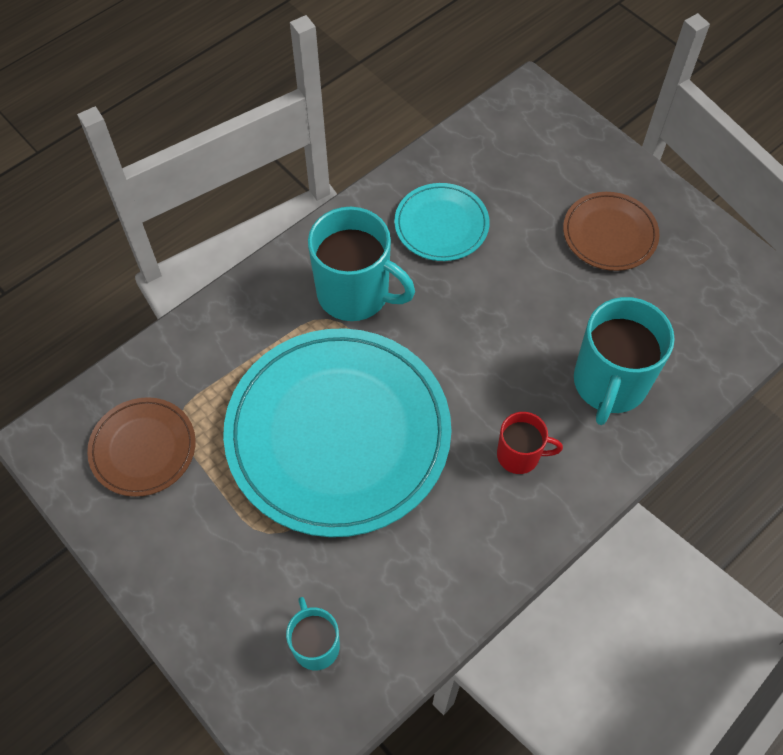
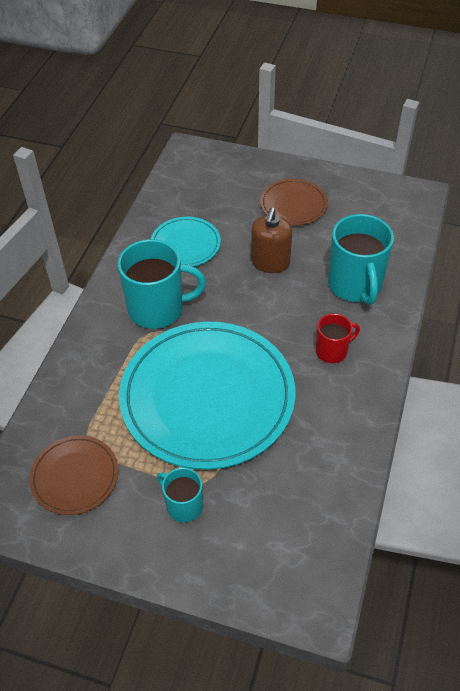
camera: 30 degrees left, 10 degrees down
turquoise mug [286,597,340,670] -> turquoise mug moved to [157,467,203,522]
none -> brown soap dispenser [251,208,292,273]

